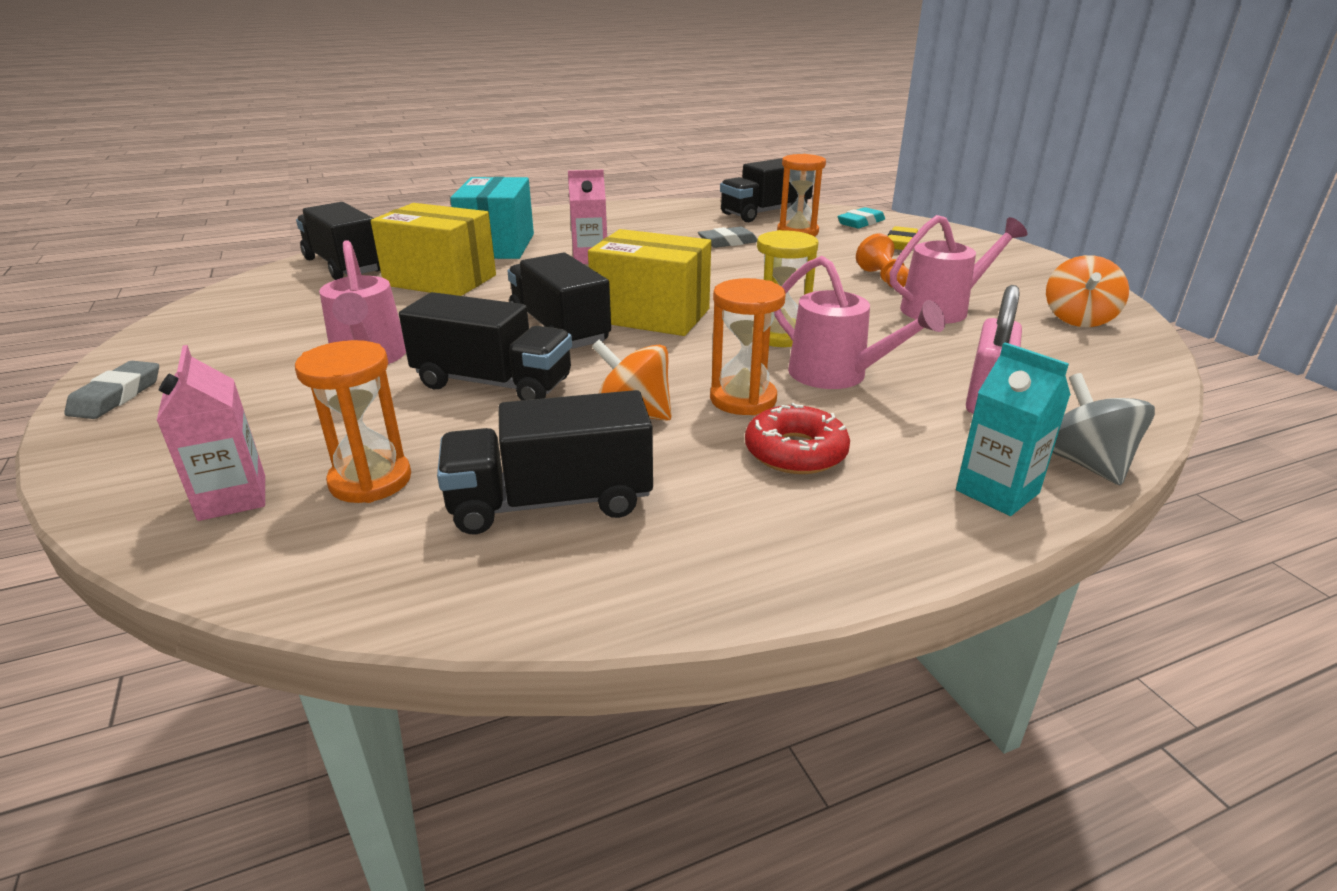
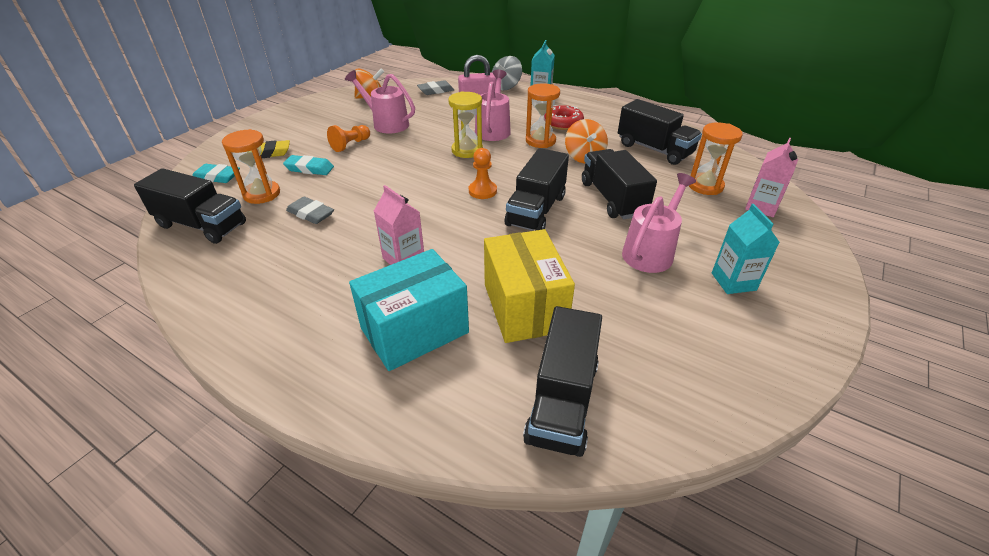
camera: 125 degrees left, 10 degrees up
grey eraser [64,361,159,419] -> grey eraser moved to [417,80,454,95]
yellow box [588,229,711,336] -> orange pawn [469,148,497,199]
none -> turquoise eraser [283,155,334,175]
none -> turquoise carton [712,204,780,294]

